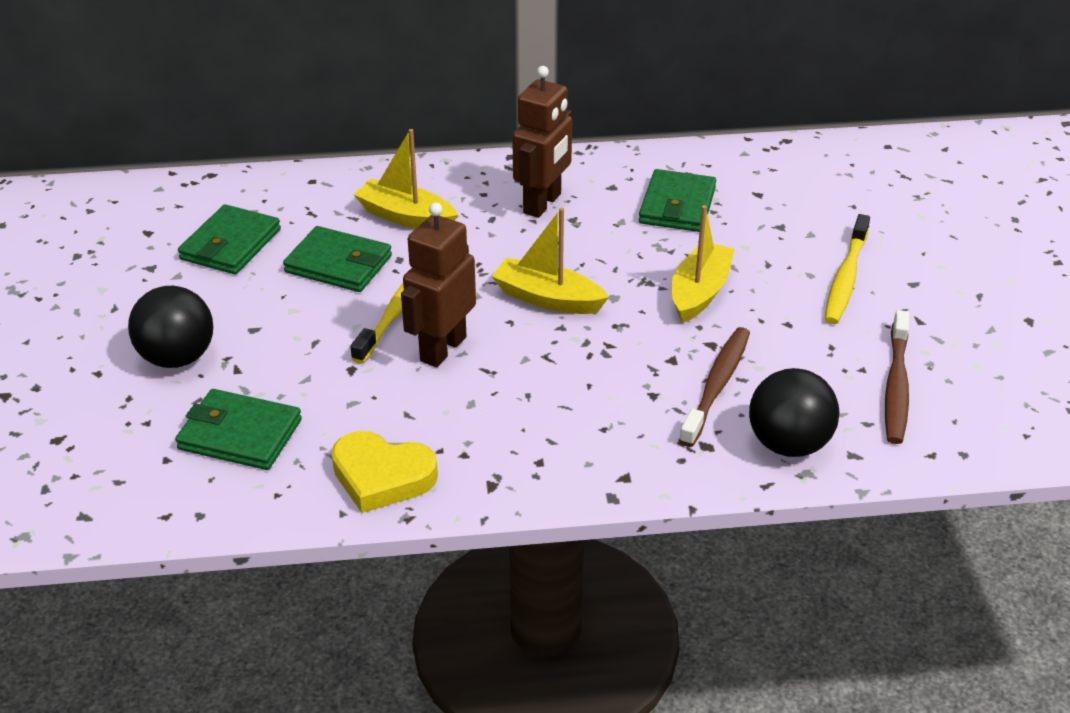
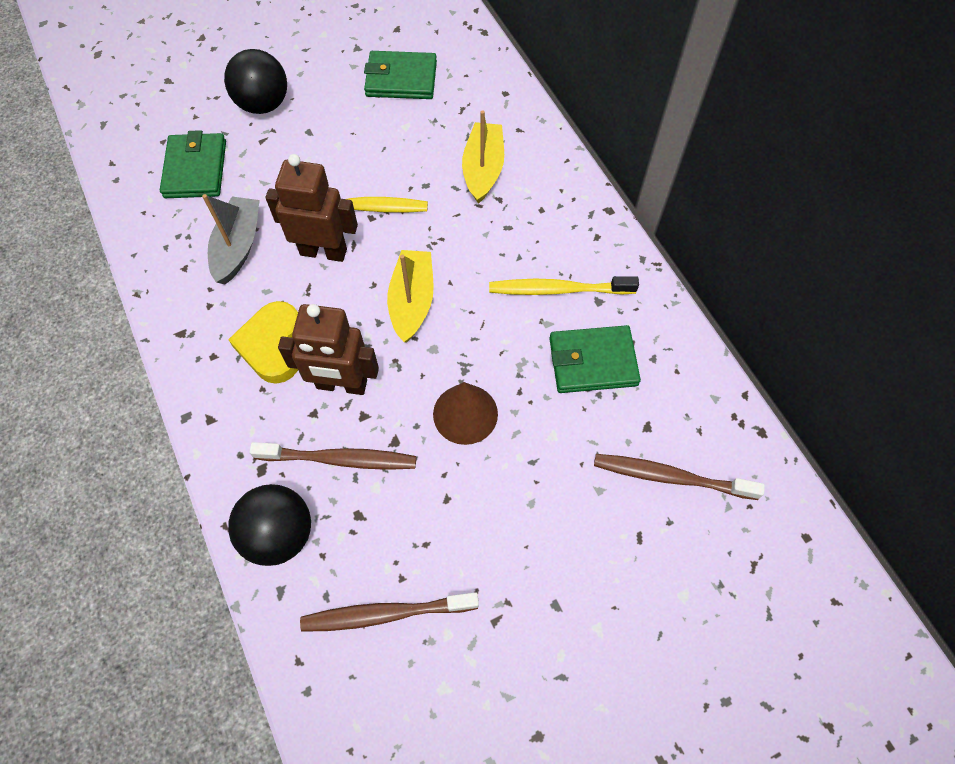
camera: 70 degrees right, 25 degrees up
green wallet [283,226,392,292] -> none
yellow heart [331,431,438,513] -> yellow heart moved to [228,301,298,384]
brown robot [512,66,572,218] -> brown robot moved to [278,304,379,395]
yellow boat [672,205,735,323] -> brown cone [433,382,498,445]
yellow toothbrush [825,214,870,324] -> yellow toothbrush moved to [489,276,639,295]
none -> grey boat [202,194,260,284]
none -> brown toothbrush [594,454,765,500]

